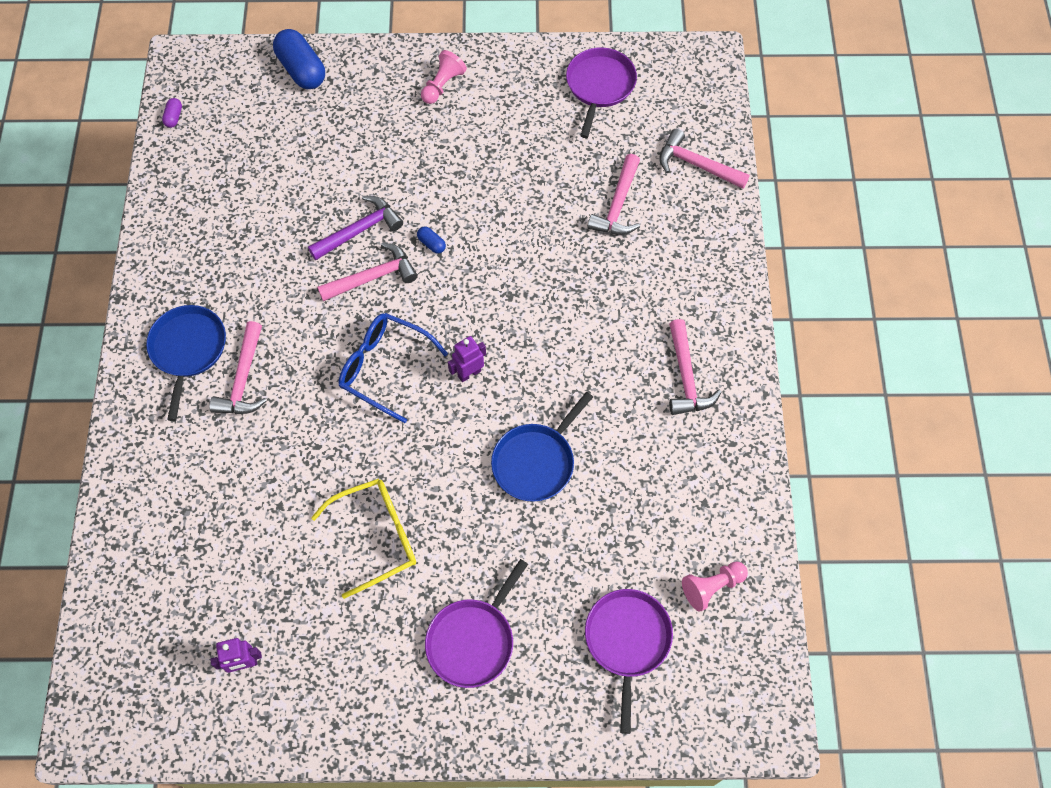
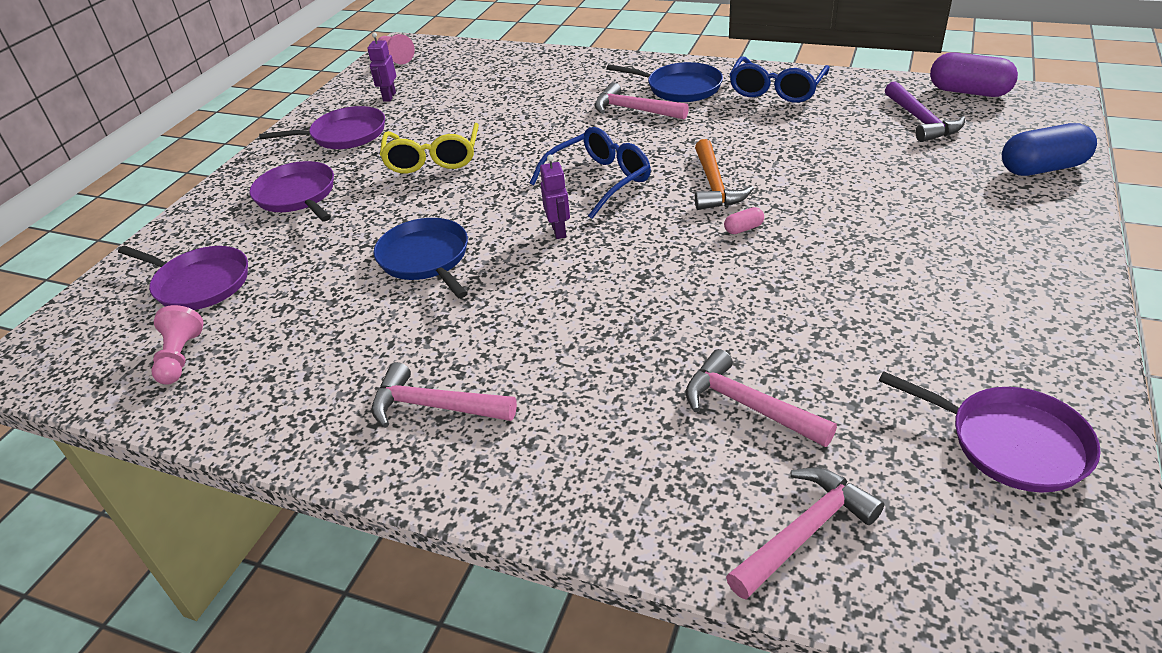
camera: 115 degrees right, 25 degrees down
purple capsule [162,98,182,128] -> purple capsule [930,52,1018,97], size x2.24
purple hammer [308,196,403,260] -> purple hammer moved to [885,81,965,142]
pink hammer [317,242,418,301] -> orange hammer [695,139,754,210]
blue capsule [417,226,446,254] -> pink capsule [724,207,764,234]
pink pawn [421,50,467,104] -> pink pawn moved to [377,34,415,64]
none -> purple pan [259,106,385,149]
none -> blue glasses [729,56,830,103]

